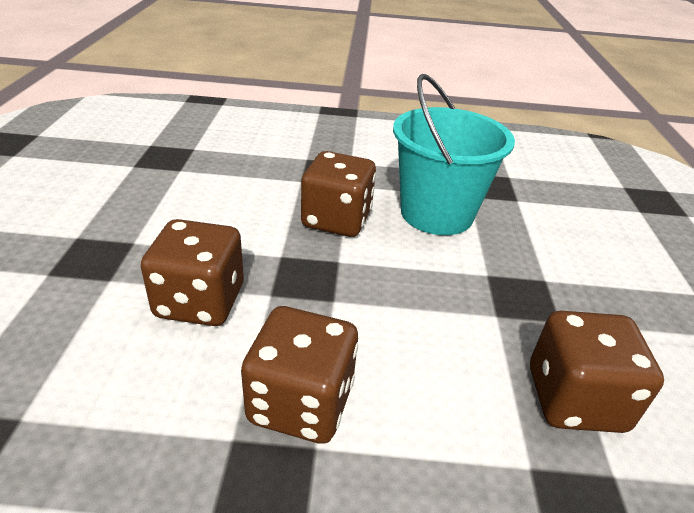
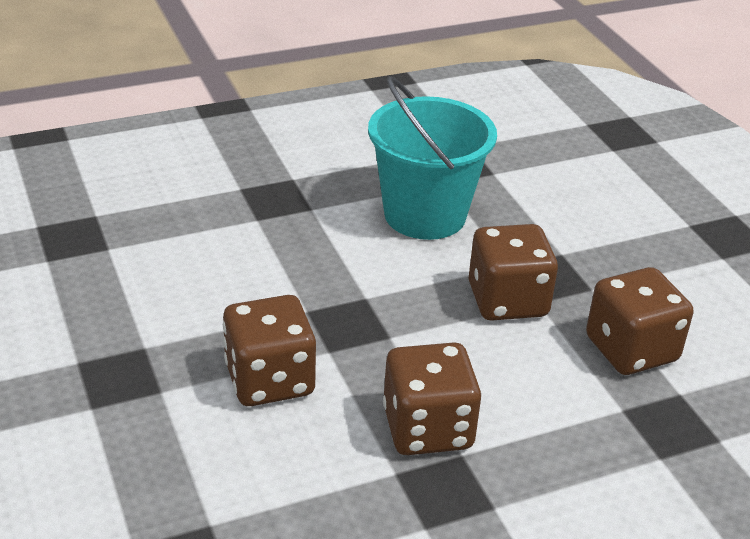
camera: 25 degrees left, 0 degrees up
brown dice [301,151,376,237] -> brown dice moved to [469,224,558,321]

